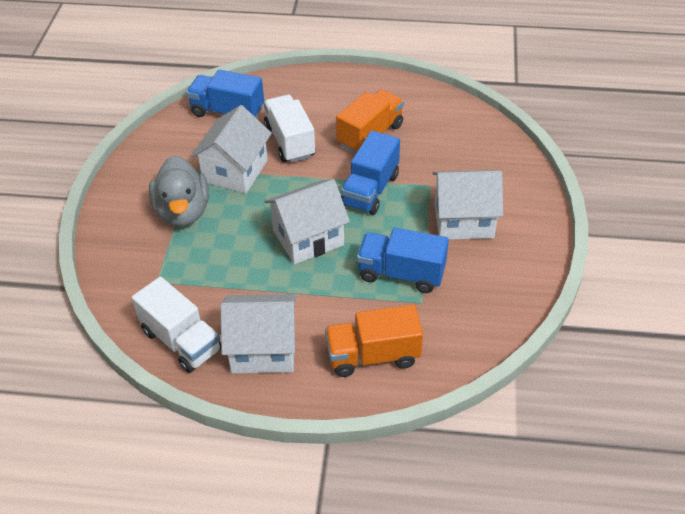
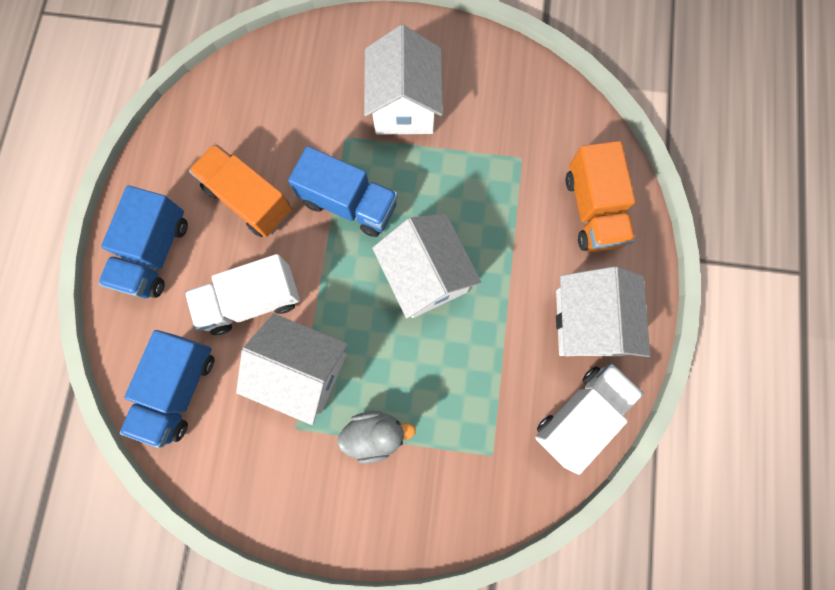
camera: 90 degrees left, 30 degrees up
grey duck [149,155,209,227] -> grey duck [337,411,416,464], size x0.63
blue truck [357,228,449,293] -> blue truck moved to [99,185,188,298]

